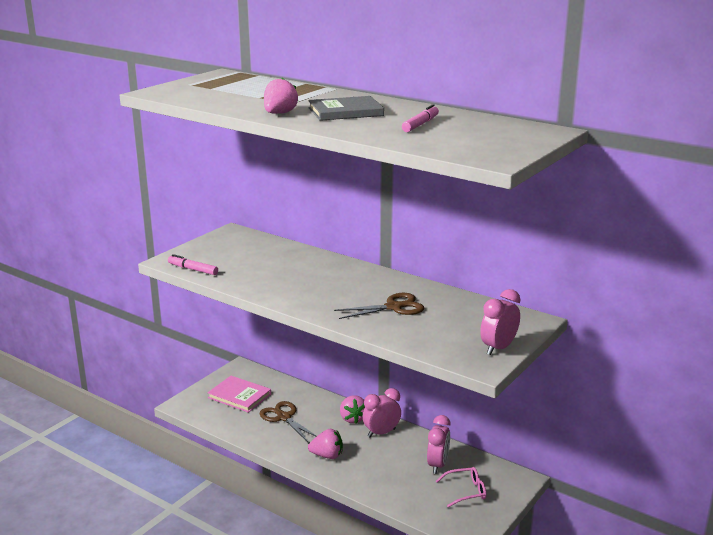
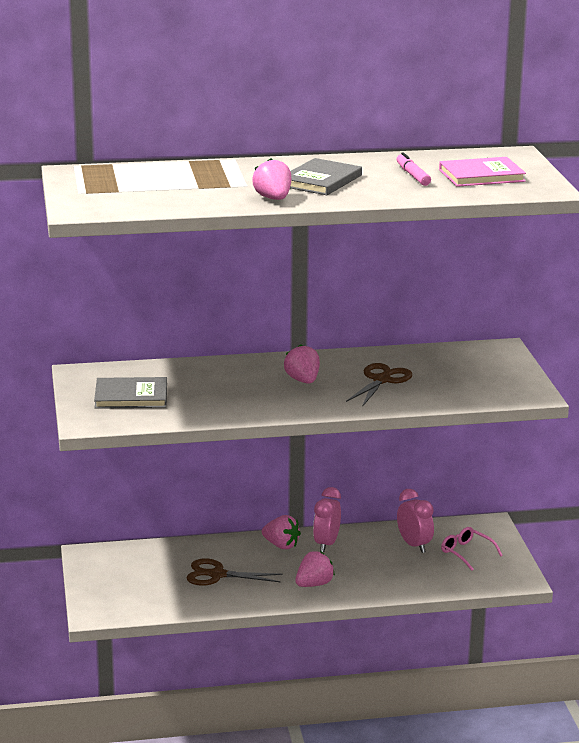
camera: 45 degrees left, 0 degrees up
pink marker [168,254,218,275] -> none
pink book [207,376,271,413] -> pink book moved to [439,157,526,187]
pink glasses [436,467,486,507] -> pink glasses turned 75 degrees counterclockwise [441,527,503,571]
pink clock [480,289,520,355] -> none
none -> grey book [94,377,167,409]
none -> pink strawberry [284,345,320,384]

